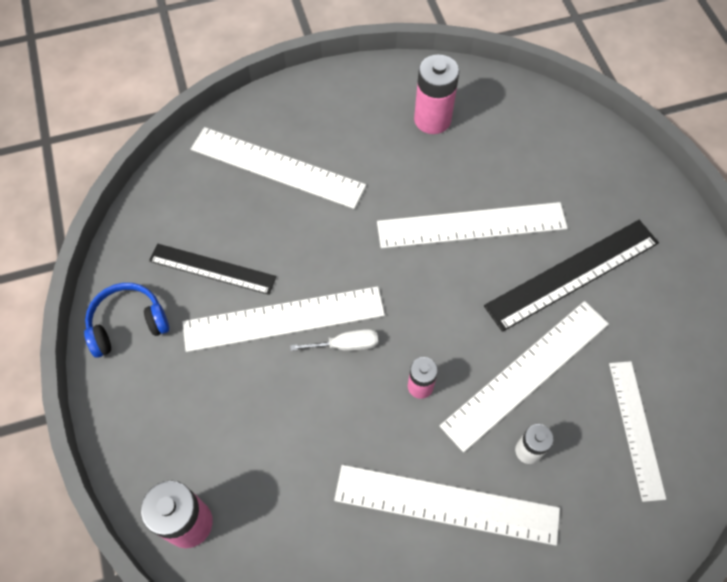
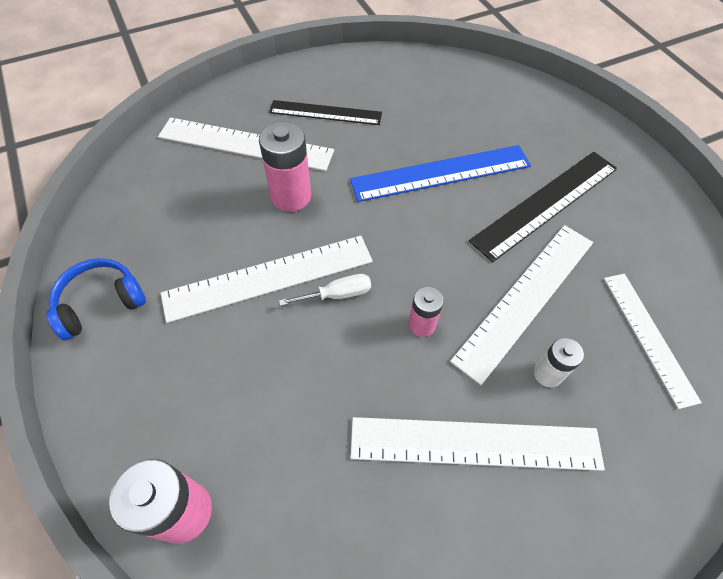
camera: 10 degrees left, 5 degrees down
black ruler [149,244,276,295] -> black ruler moved to [269,100,382,125]
white ruler [377,202,568,249] -> blue ruler [350,145,531,202]
pink battery [414,54,459,134] -> pink battery moved to [259,121,311,212]

